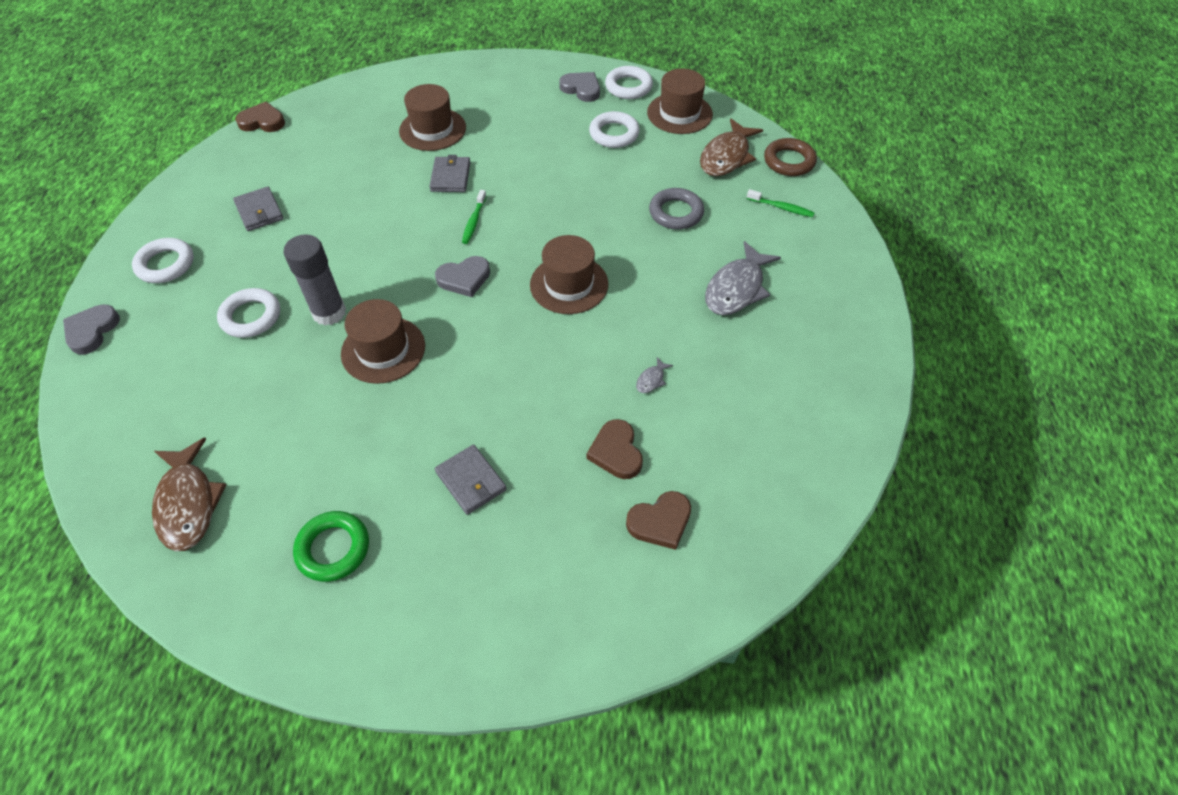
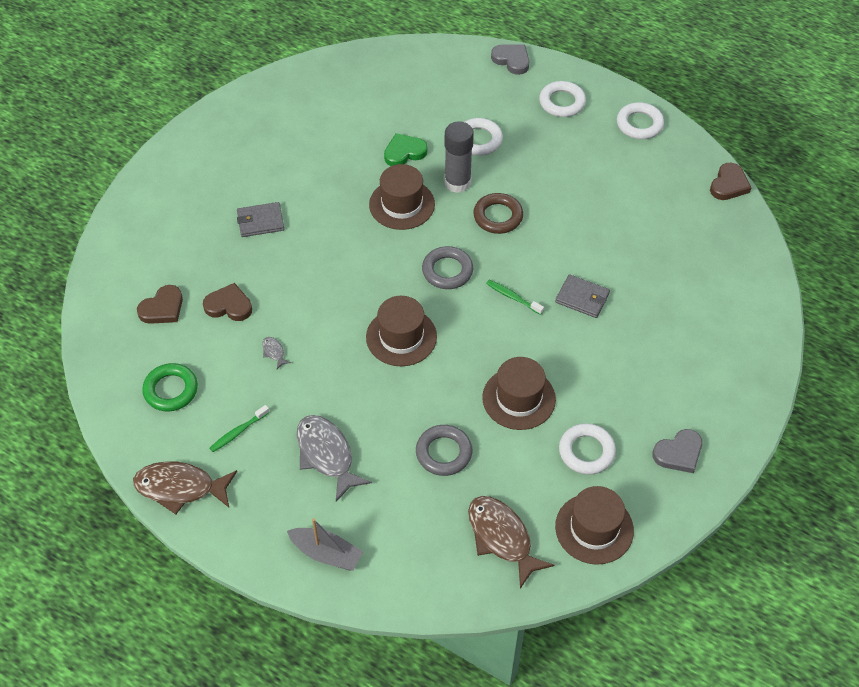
camera: 115 degrees right, 0 degrees up
brown fish [152,437,227,551] -> brown fish moved to [133,461,237,514]
grey wallet [233,187,284,231] -> none
green ring [293,511,369,582] -> green ring moved to [142,363,198,412]
brown hat [399,84,466,151] -> brown hat moved to [482,357,556,430]
grey heart [435,256,490,297] -> grey ring [422,246,473,289]
white ring [605,66,653,99] -> white ring moved to [617,102,664,139]
brown heart [626,491,691,550] -> brown heart turned 135 degrees counterclockwise [137,285,183,324]
green toothbrush [747,189,815,217] -> green toothbrush moved to [210,405,270,452]
brown ring [764,138,817,176] -> brown ring moved to [473,193,523,234]
none -> grey boat [287,518,363,571]
none -> green heart [384,133,428,166]

